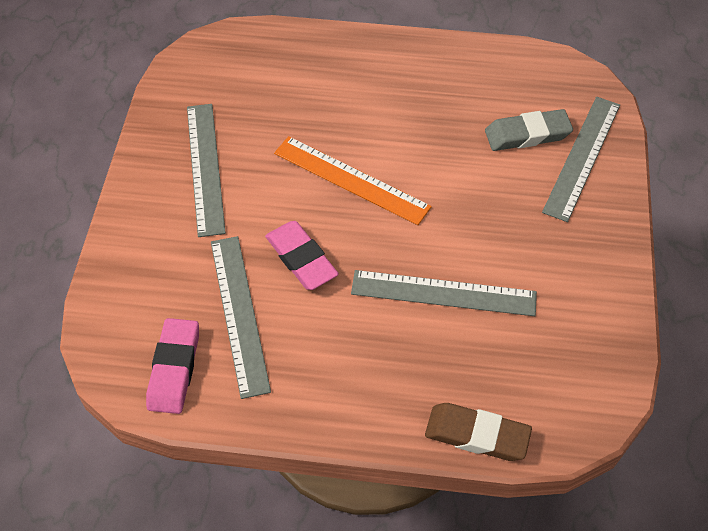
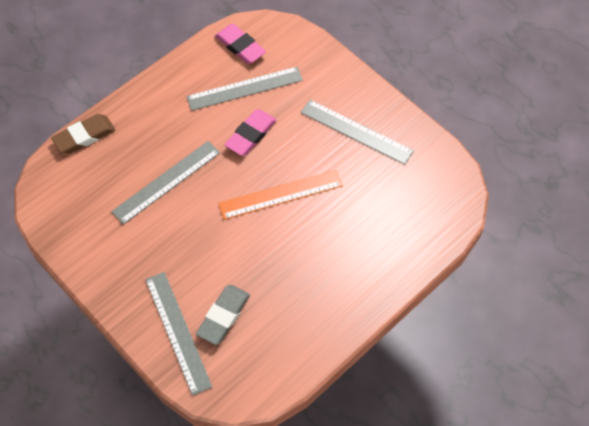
camera: 130 degrees right, 5 degrees up
grey ruler [211,236,271,399] -> grey ruler turned 45 degrees counterclockwise [186,67,303,111]
pink eraser [265,221,339,290] -> pink eraser turned 60 degrees counterclockwise [225,109,277,156]

